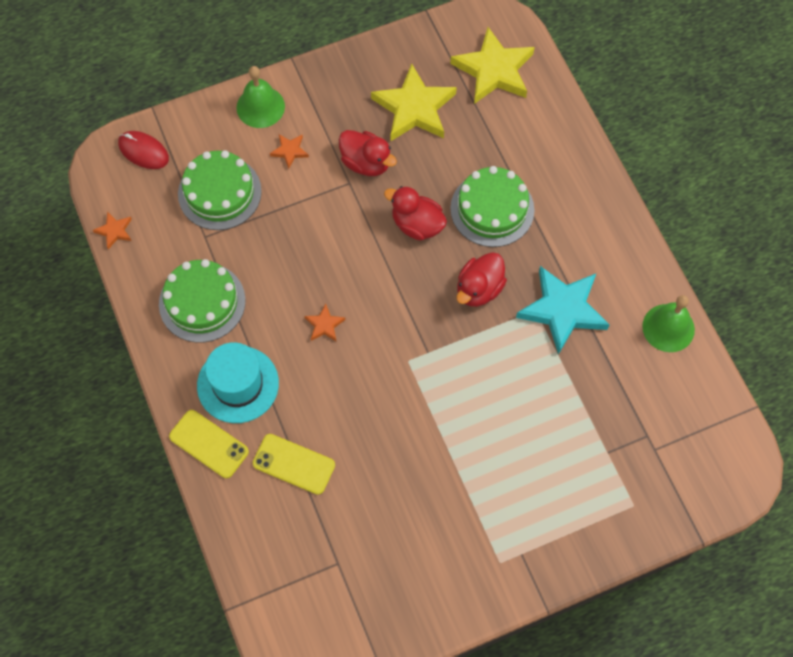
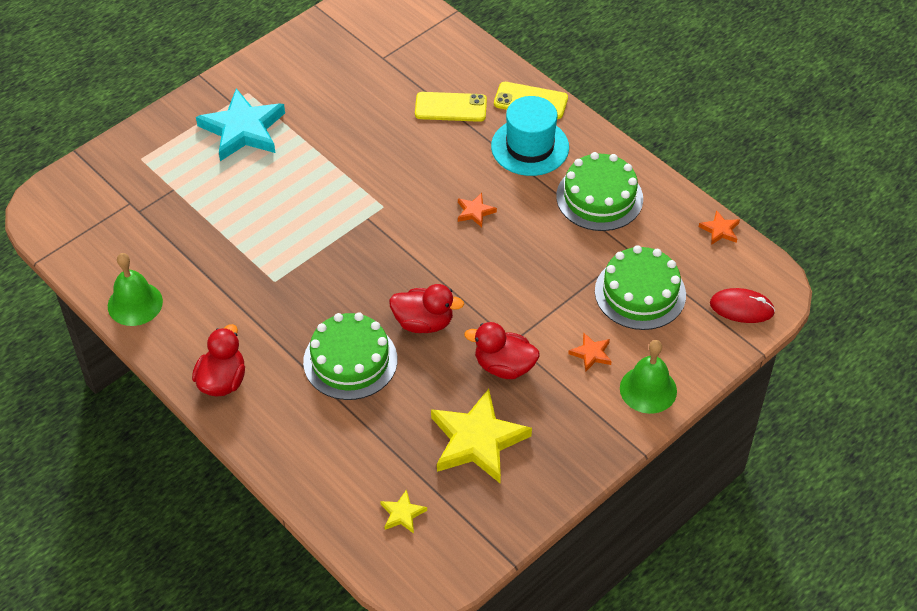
camera: 160 degrees right, 15 degrees down
yellow star [450,27,535,104] -> yellow star [380,489,427,534], size x0.44
red duck [457,252,507,307] -> red duck moved to [192,324,245,396]
turquoise star [516,266,609,355] -> turquoise star moved to [196,88,285,161]

